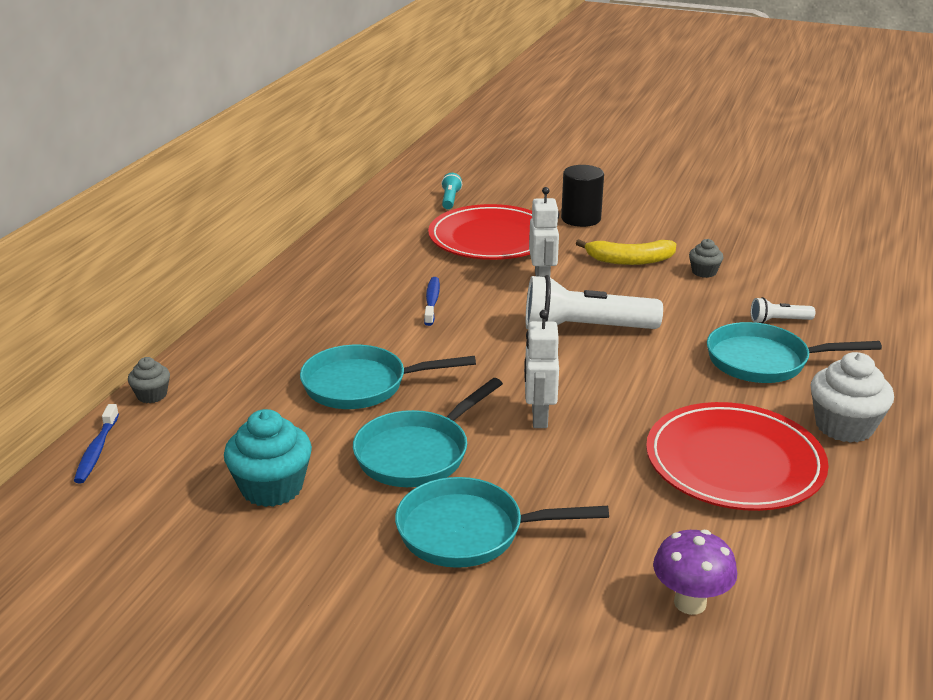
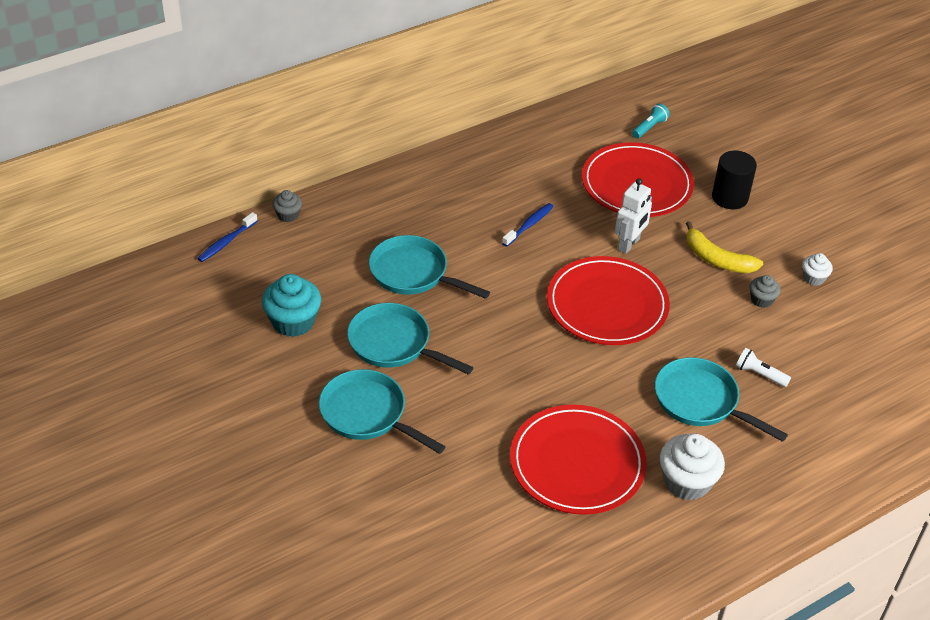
camera: 35 degrees right, 15 degrees up
turquoise pan [353,378,503,487] -> turquoise pan turned 45 degrees clockwise [347,303,474,375]
white robot [524,310,559,428] -> none
white flashlight [526,275,663,329] -> red plate [547,256,670,345]
purple mushroom [653,530,737,615] -> none
none -> white cupcake [802,253,833,286]

